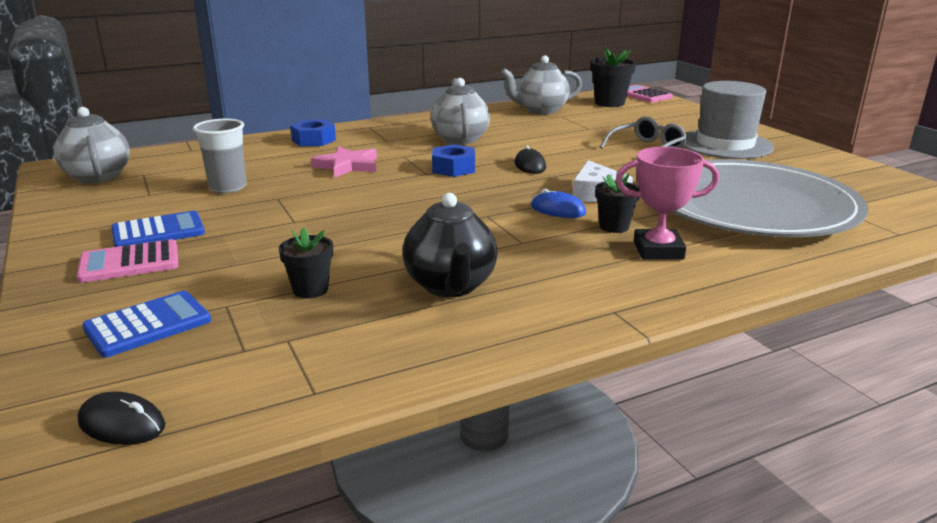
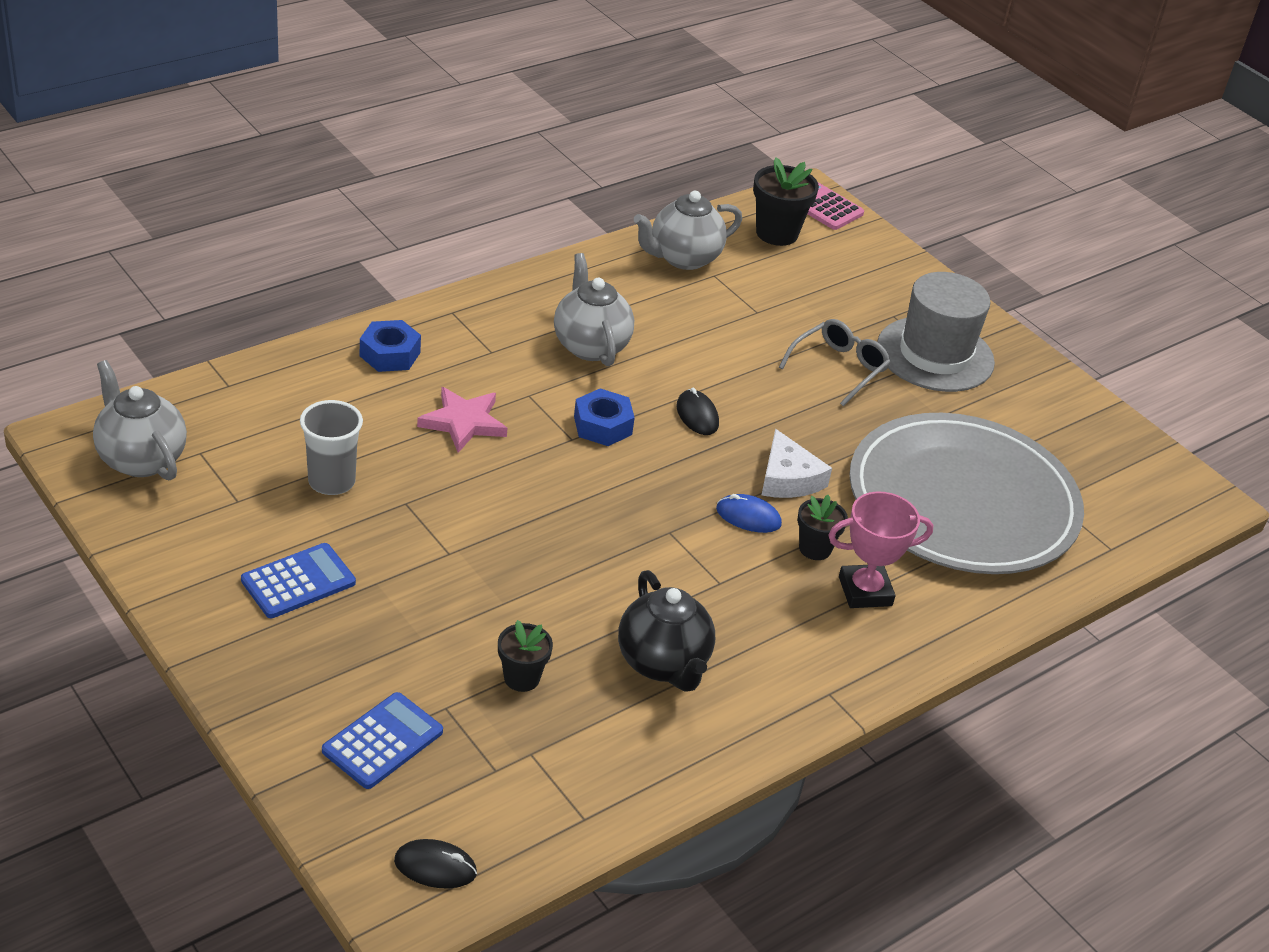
camera: 15 degrees left, 15 degrees up
pink calculator [77,239,178,283] -> none

